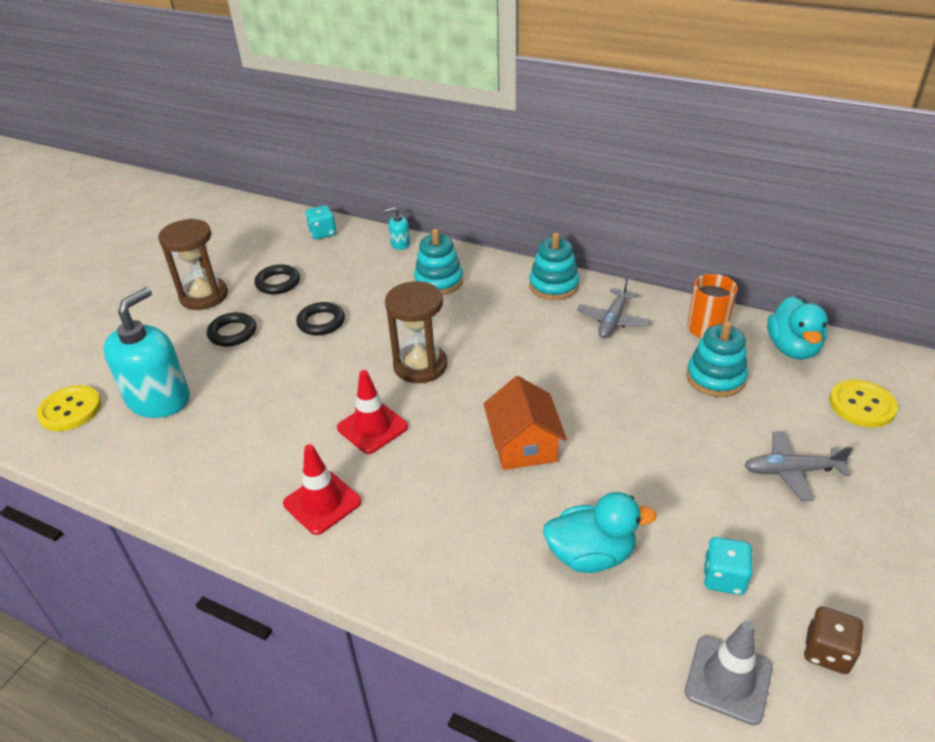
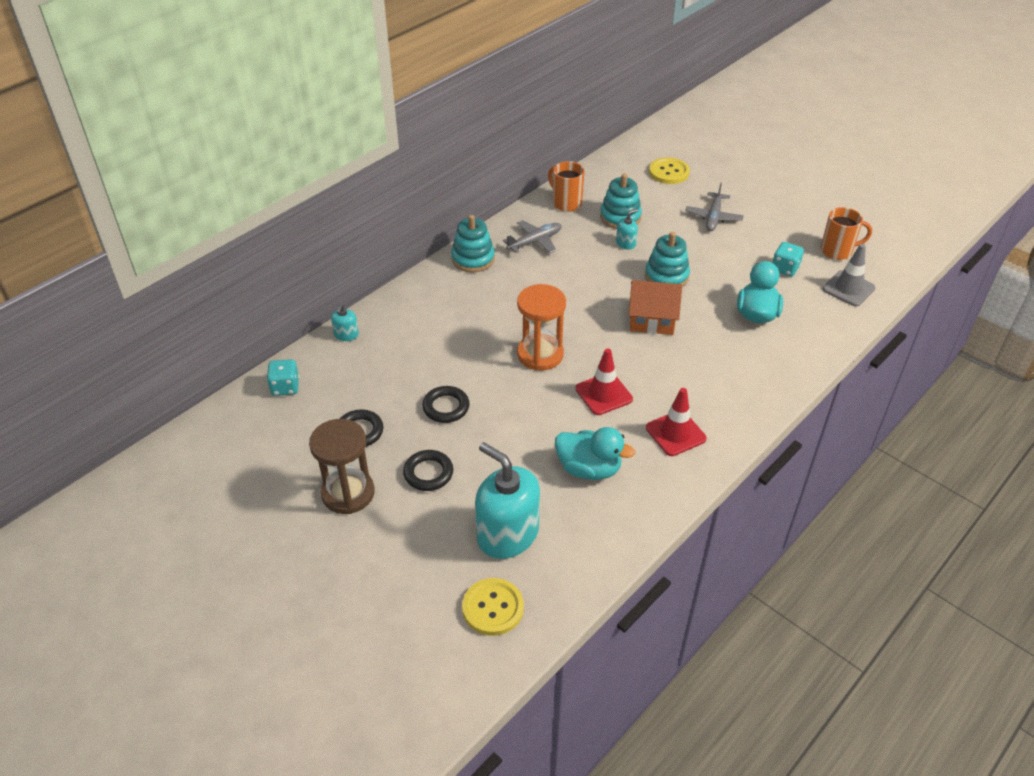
camera: 75 degrees left, 5 degrees up
brown hourglass [385,281,447,383] -> orange hourglass [517,284,566,371]
turquoise stacking toy [414,229,463,295] -> turquoise stacking toy moved to [645,232,690,287]
grey plane [577,277,651,338] -> grey plane turned 75 degrees counterclockwise [503,220,562,253]
turquoise duck [767,296,828,360] -> turquoise duck moved to [555,427,635,480]
brown dice [804,606,864,674] -> orange mug [821,207,872,260]
none -> turquoise soap dispenser [616,209,638,250]

